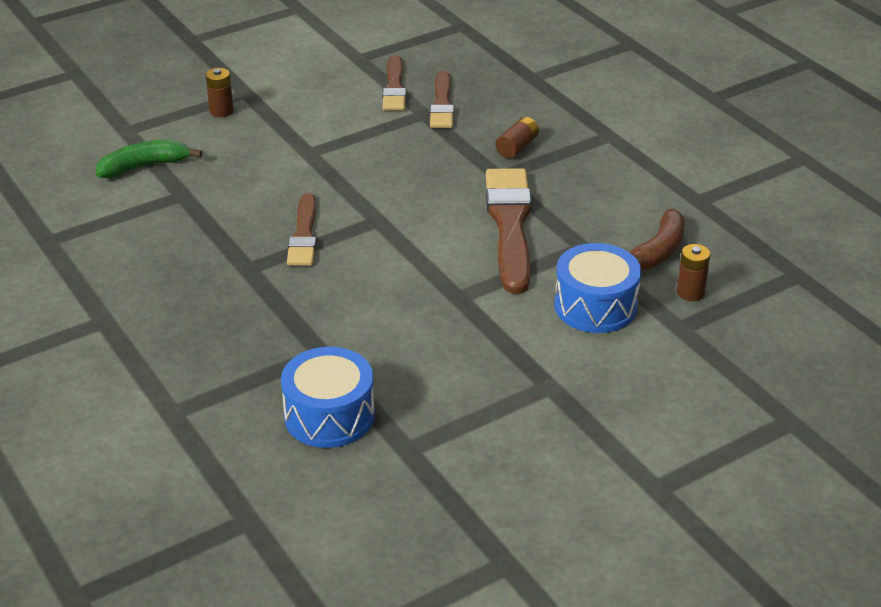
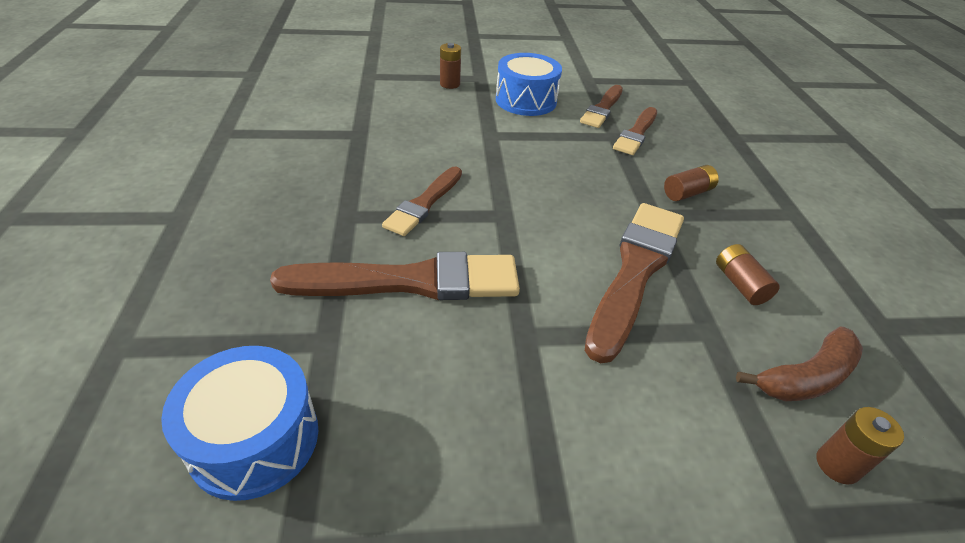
camera: 25 degrees right, 5 degrees up
green banana [96,139,202,178] -> none
blue drum [554,243,641,333] -> blue drum moved to [496,53,562,116]
none -> brown brush [270,252,520,300]
none -> brown battery [716,244,780,305]

